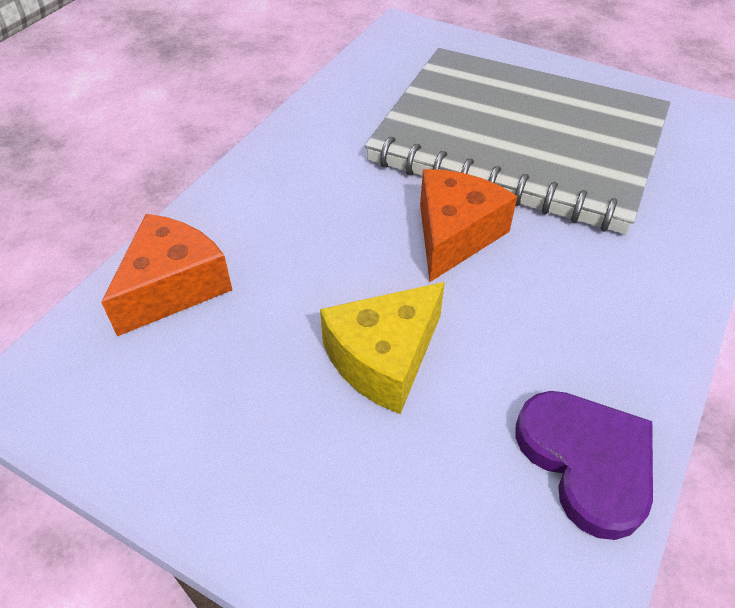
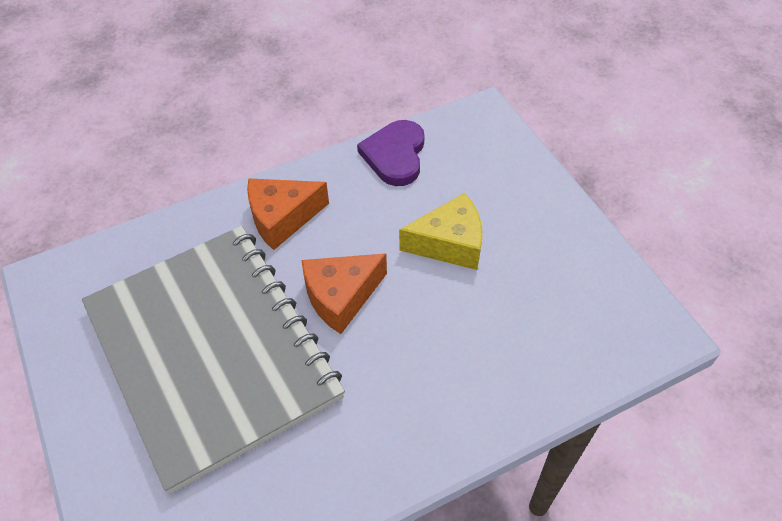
camera: 145 degrees left, 5 degrees up
orange cheese [101,214,232,336] -> orange cheese moved to [247,178,329,250]

